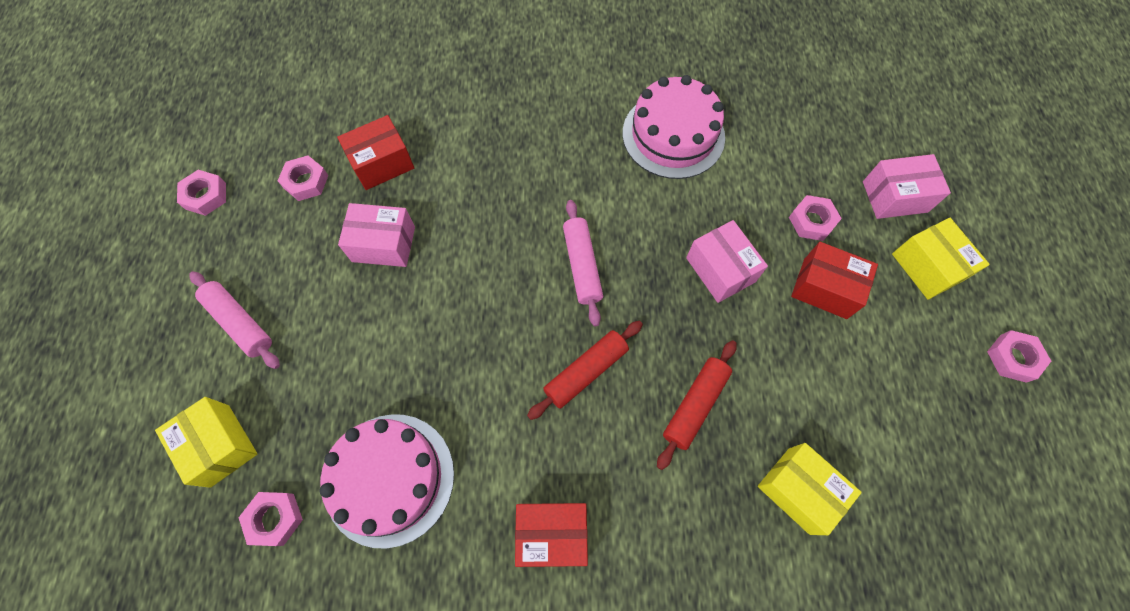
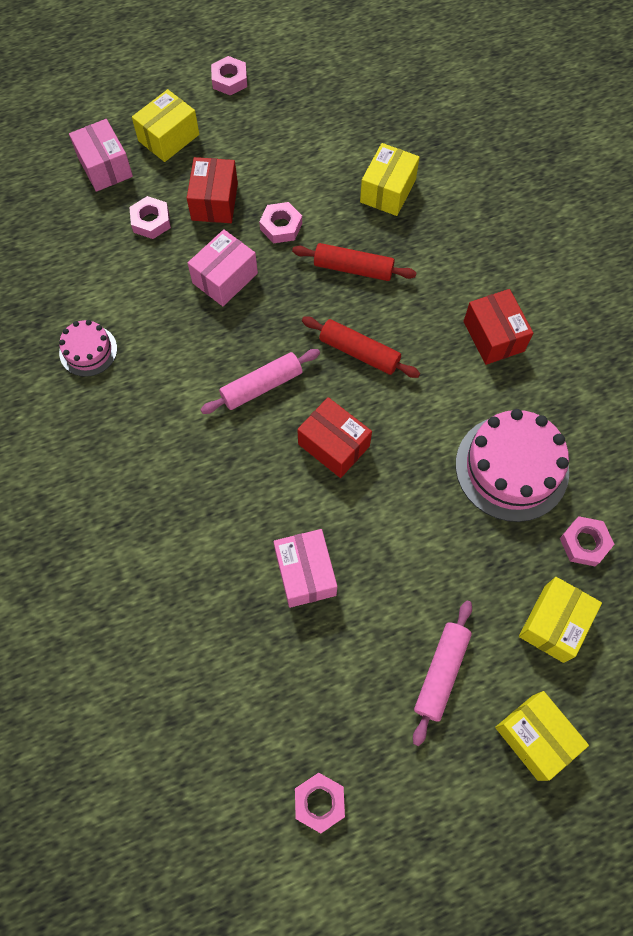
camera: 110 degrees left, 0 degrees up
pink nut [278,155,329,201] -> pink nut moved to [259,202,302,243]
red box [337,115,414,190] -> red box moved to [297,397,372,478]
pink cake [623,75,725,179] -> pink cake [59,320,117,377], size x0.54
none -> yellow box [495,691,589,781]

